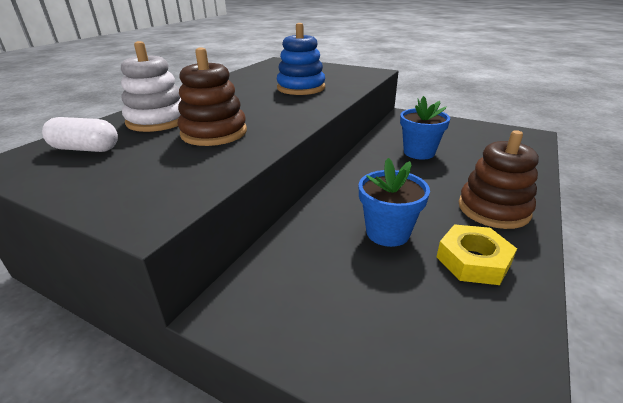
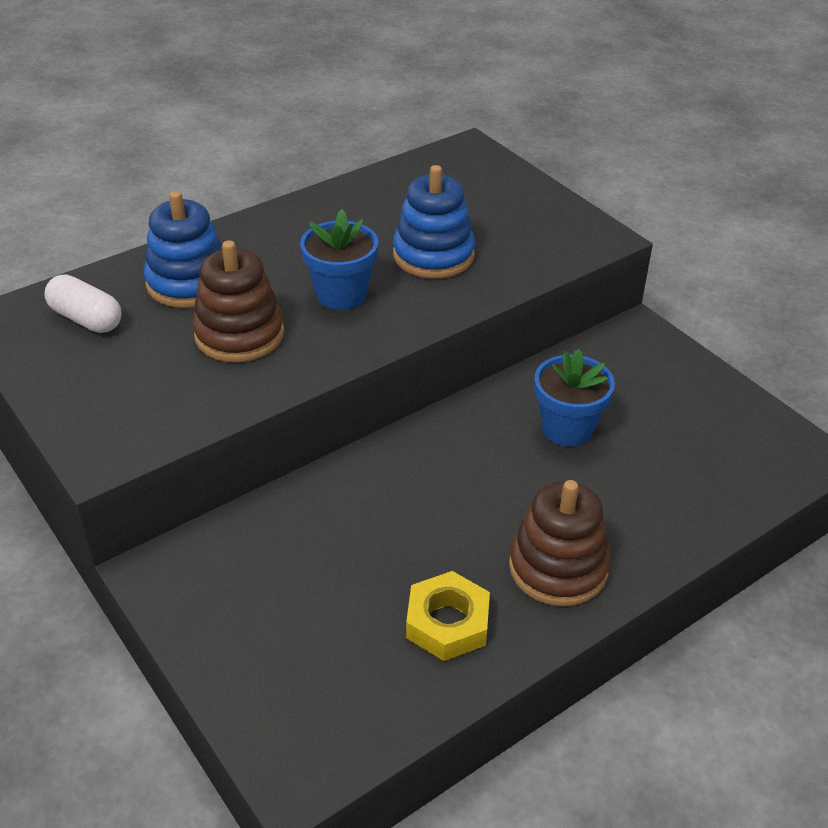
camera: 25 degrees right, 10 degrees up
white stacking toy [121,41,182,132] -> blue stacking toy [143,191,222,308]
blue flower pot [359,158,430,247] -> blue flower pot moved to [300,209,378,310]

